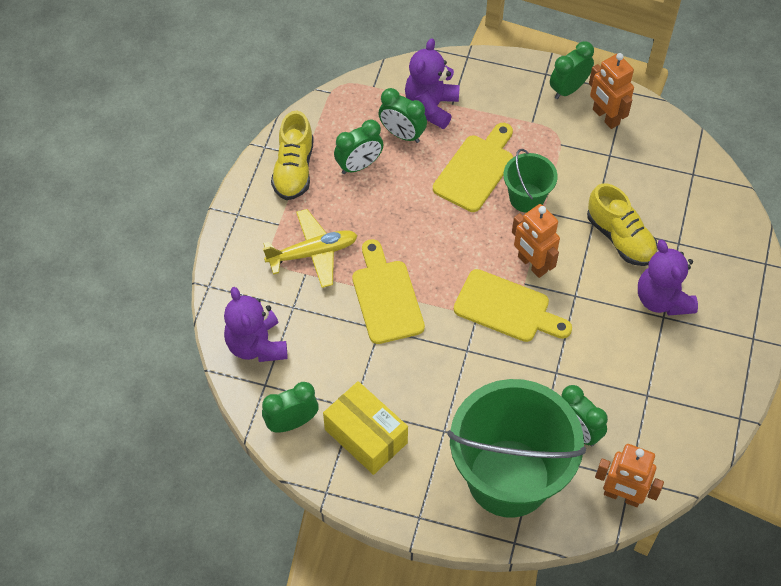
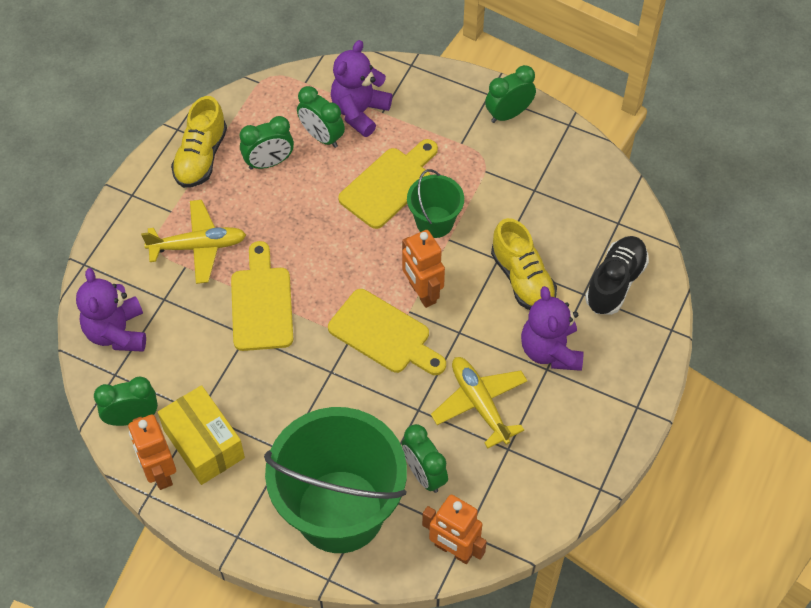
camera: 10 degrees right, 0 degrees up
orange robot [589,53,634,129] -> orange robot moved to [128,414,176,490]
none -> yellow plane [431,357,528,448]
none -> black shoe [585,236,649,315]

